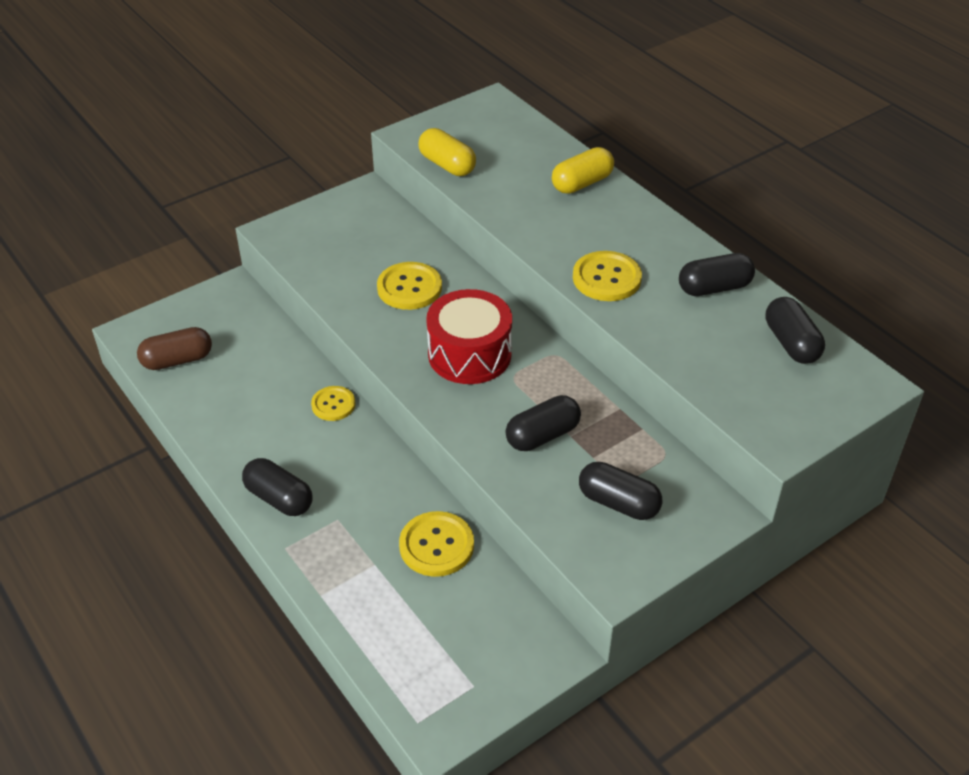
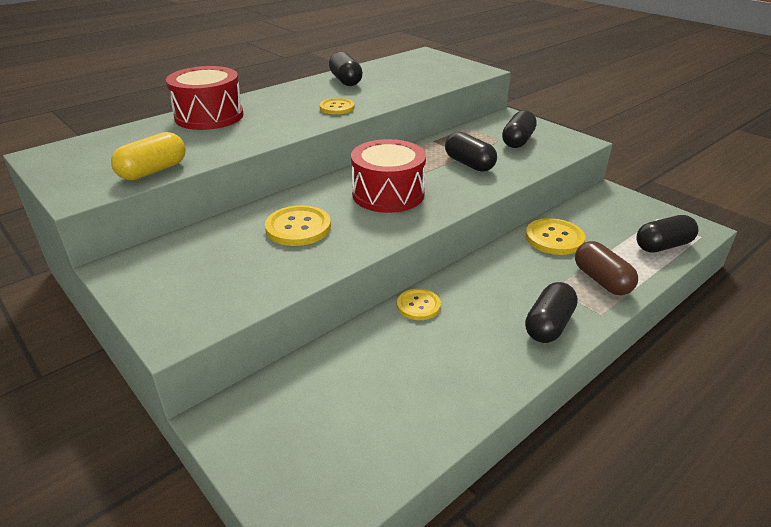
camera: 95 degrees left, 10 degrees down
brown capsule [137,327,212,370] -> brown capsule moved to [575,241,638,295]
yellow capsule [552,147,614,194] -> red drum [166,66,244,130]
yellow button [573,251,642,301] -> yellow button [320,98,354,115], size x0.65
black capsule [766,297,825,364] -> black capsule moved to [636,215,699,253]

